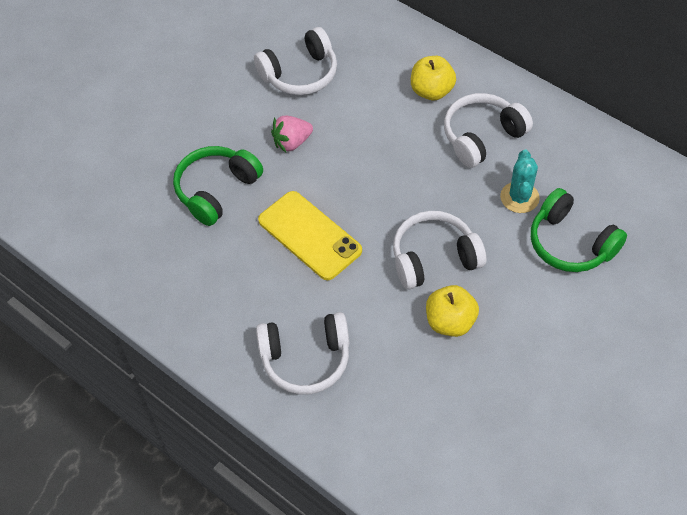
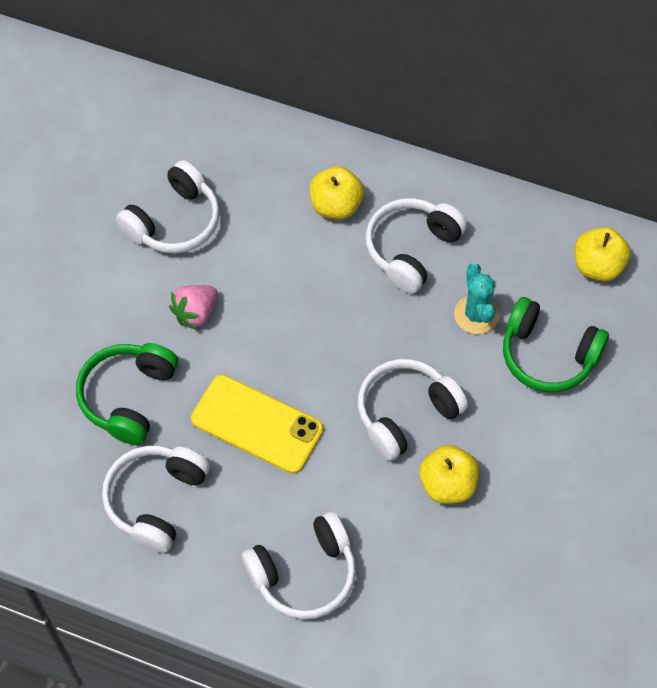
camera: 20 degrees left, 5 degrees up
none -> white headphones [102,445,210,553]
none -> yellow apple [574,227,631,281]

